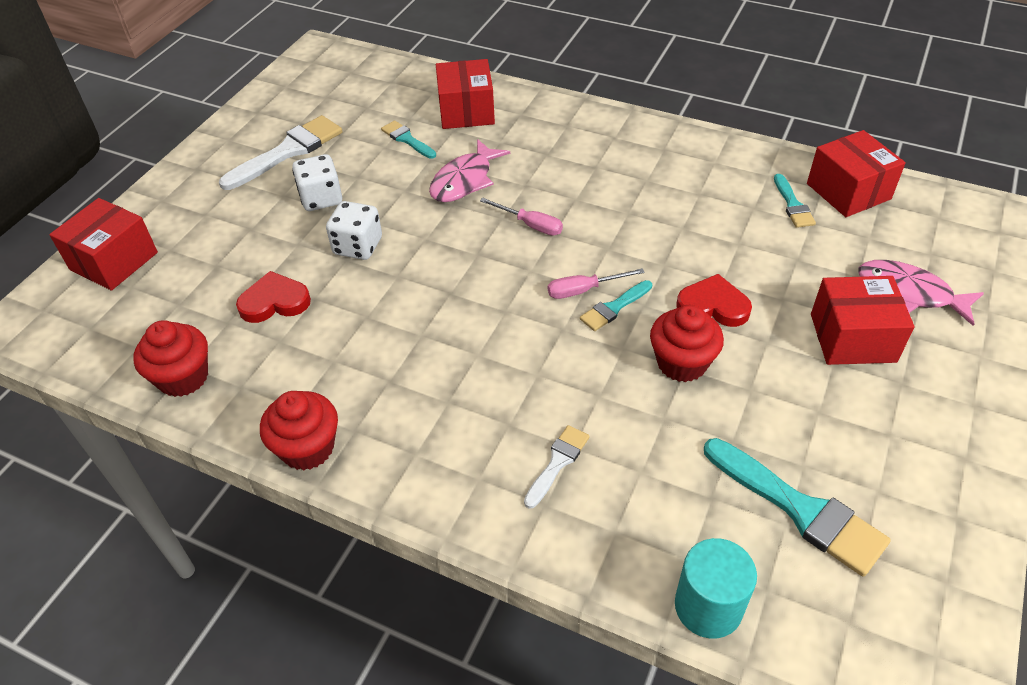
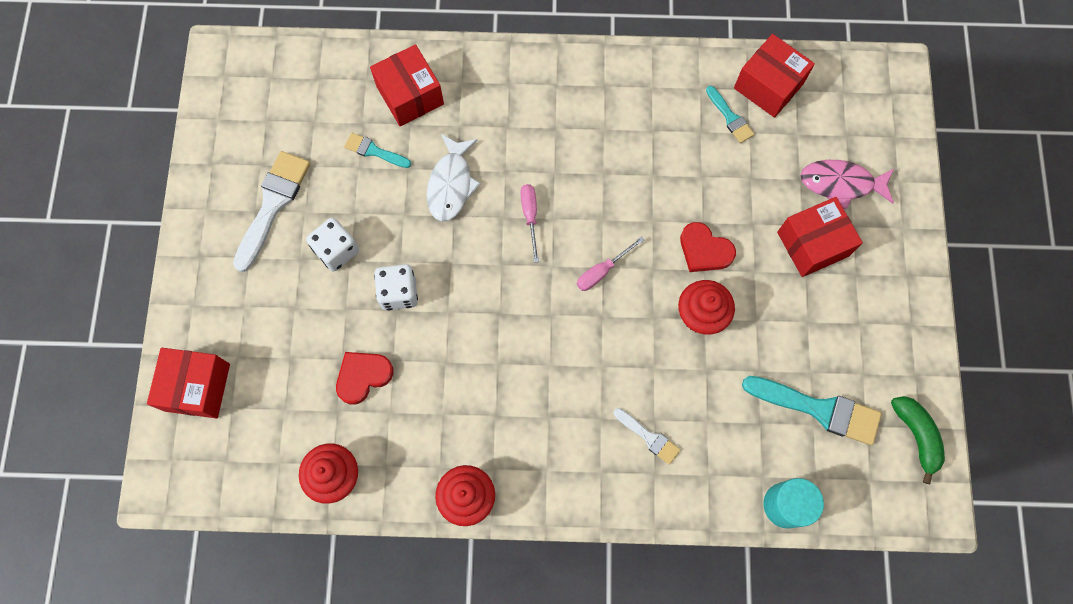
camera: 25 degrees left, 25 degrees up
pink fish [429,139,510,202] -> white fish [427,134,481,222]
pink screwdriver [480,198,563,236] -> pink screwdriver turned 105 degrees counterclockwise [520,184,539,263]
white brush [524,425,590,509] -> white brush turned 120 degrees clockwise [614,408,680,465]
turquoise brush [580,280,652,331] -> none
red heart [676,274,752,327] -> red heart turned 135 degrees counterclockwise [680,222,736,272]
none -> green banana [891,396,945,484]

